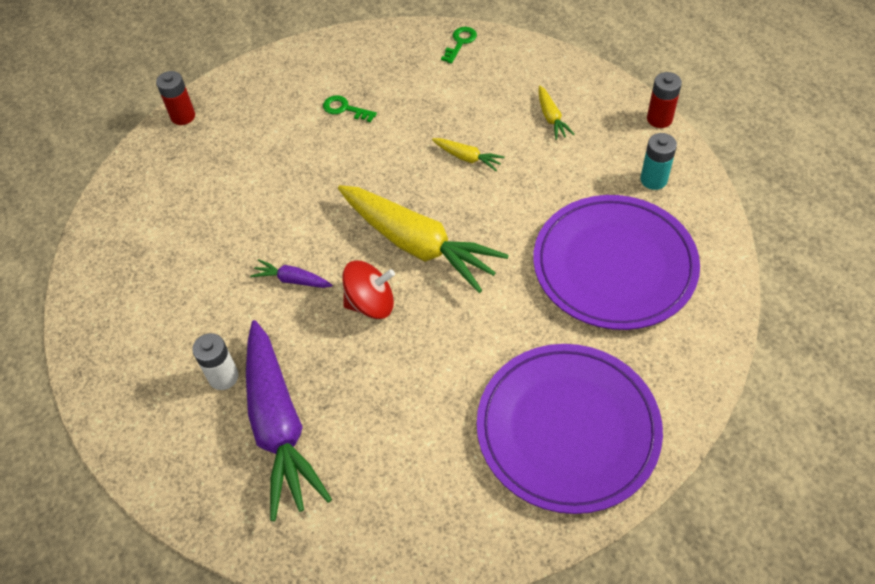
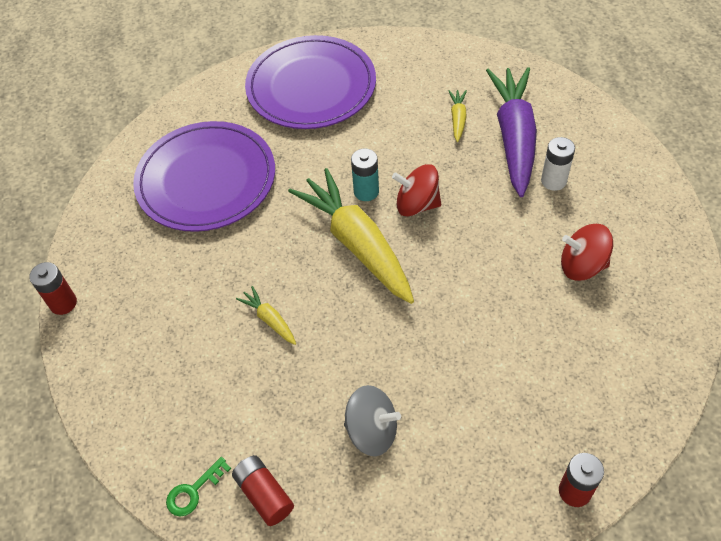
camera: 160 degrees left, 0 degrees up
purple carrot [250,259,333,288] -> none
green key [323,95,377,122] -> grey spinning top [344,385,401,456]
yellow carrot [538,86,575,140] -> yellow carrot moved to [448,90,467,142]
turquoise battery [640,133,677,190] -> turquoise battery moved to [351,148,379,201]
none -> red battery [232,455,294,526]
none -> red spinning top [561,224,613,281]

